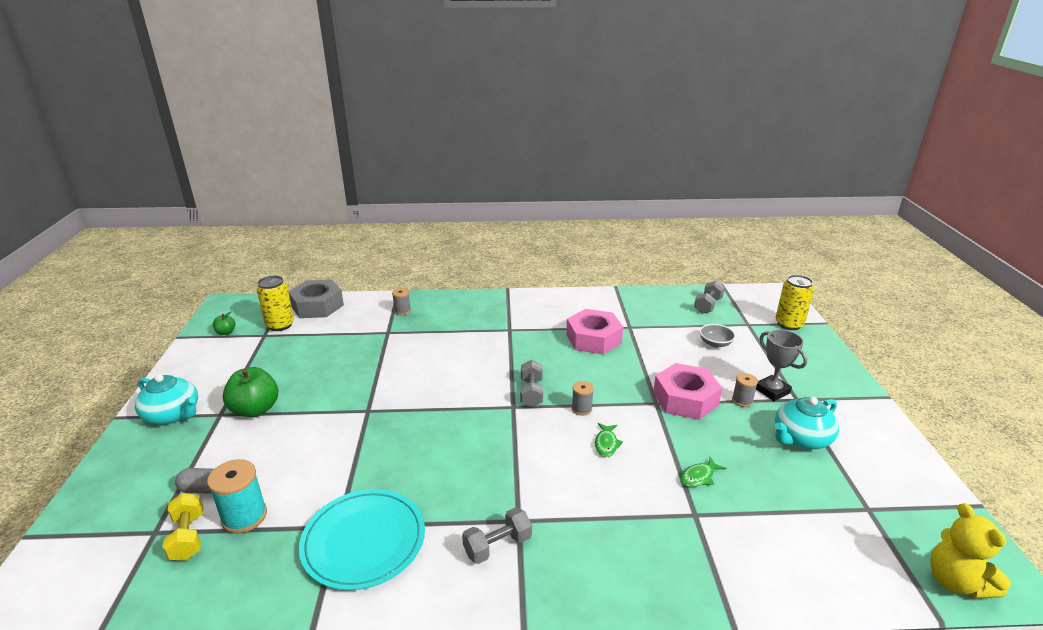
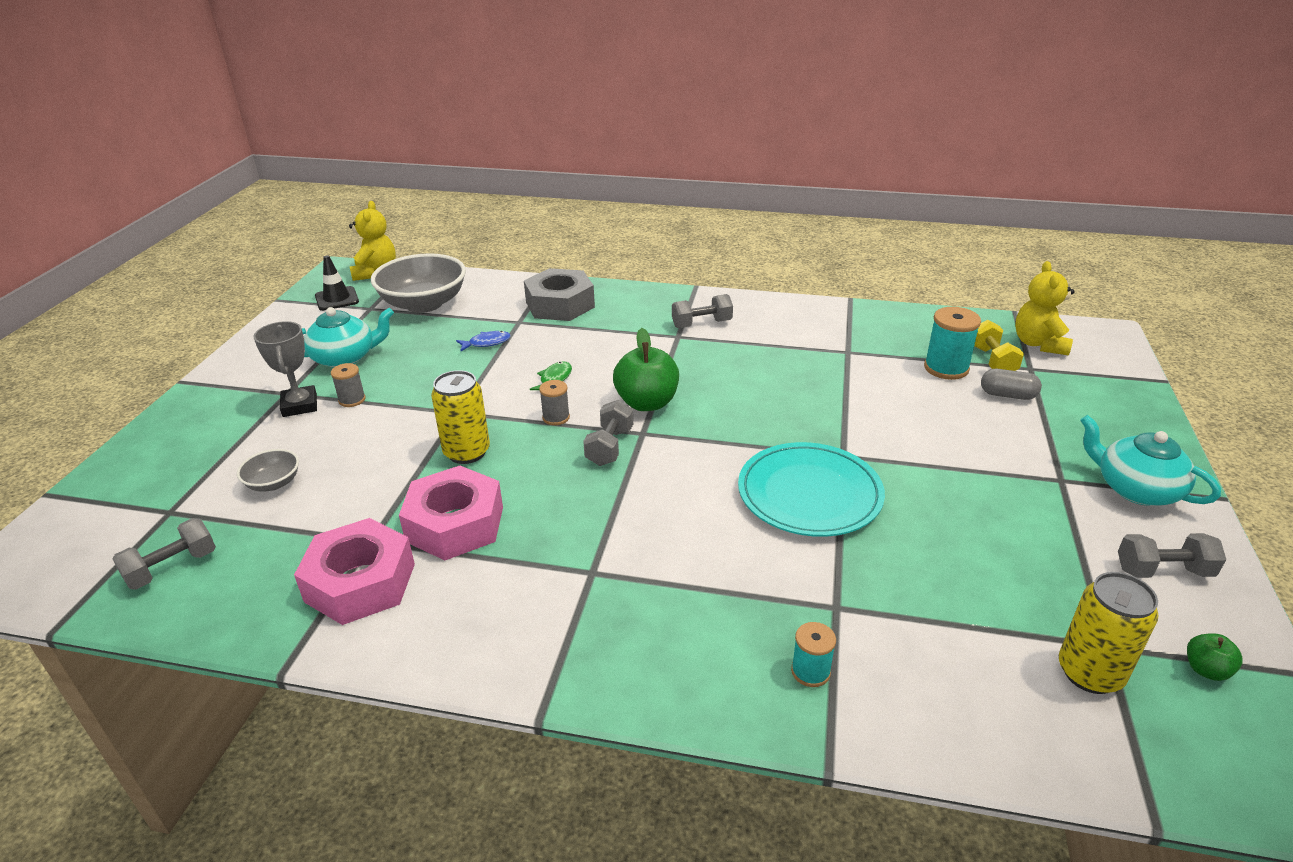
camera: 165 degrees left, 5 degrees up
green apple [223,367,278,418] -> green apple moved to [613,328,679,411]
grey nut [288,280,344,318] -> grey nut moved to [524,268,595,321]
turquoise plate [299,489,425,590] -> turquoise plate moved to [738,442,885,537]
grey spool [392,288,411,315] -> turquoise spool [791,622,836,687]
pink nut [653,363,722,420] -> pink nut moved to [294,518,415,625]
green fish [680,457,726,487] -> blue fish [456,331,511,351]
yellow can [775,275,814,330] -> yellow can moved to [431,370,490,464]
none -> black traffic cone [315,255,359,311]
none -> grey bowl [371,253,466,313]
none -> yellow teddy bear [1015,261,1075,355]
none -> grey dumbbell [1118,533,1226,578]

